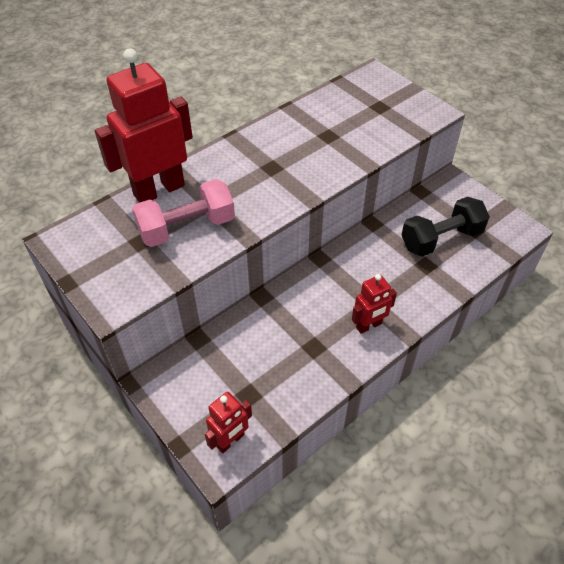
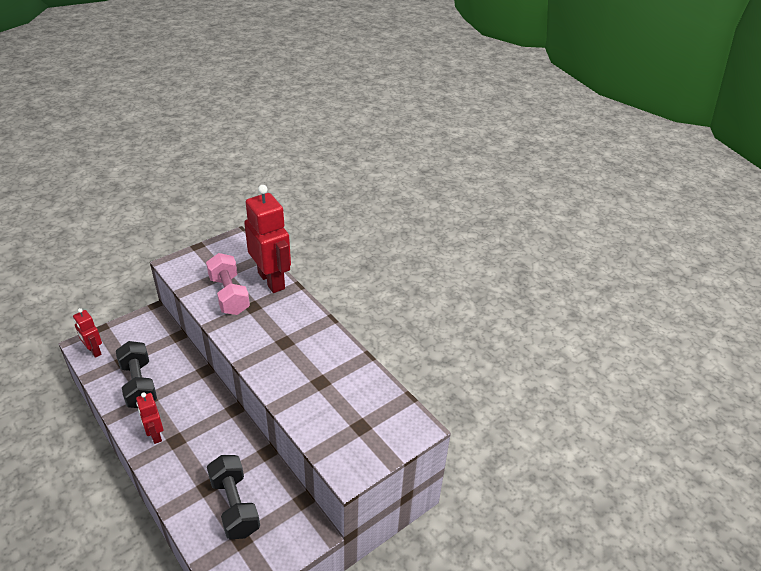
camera: 90 degrees right, 10 degrees down
none -> black dumbbell [116,341,157,408]

